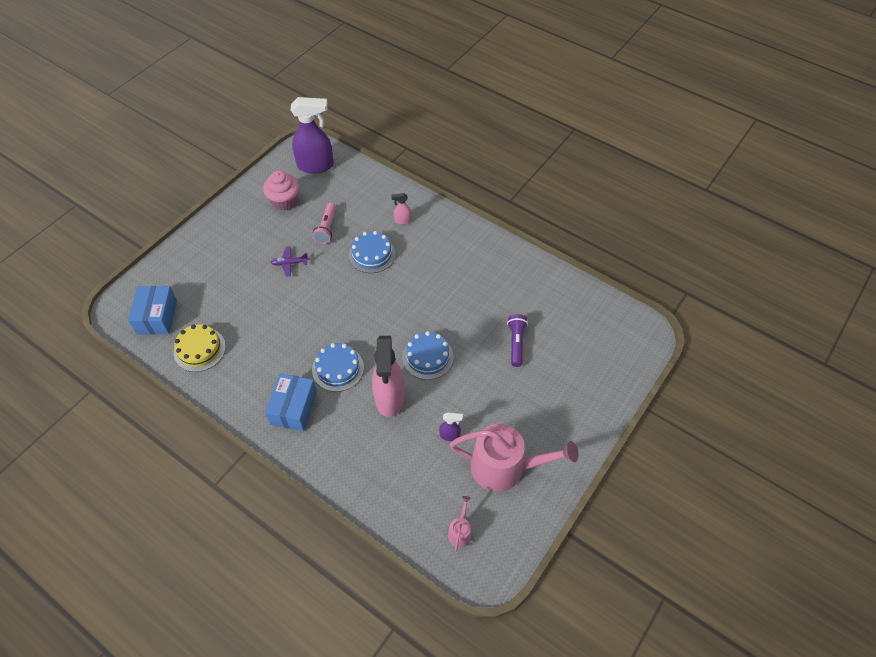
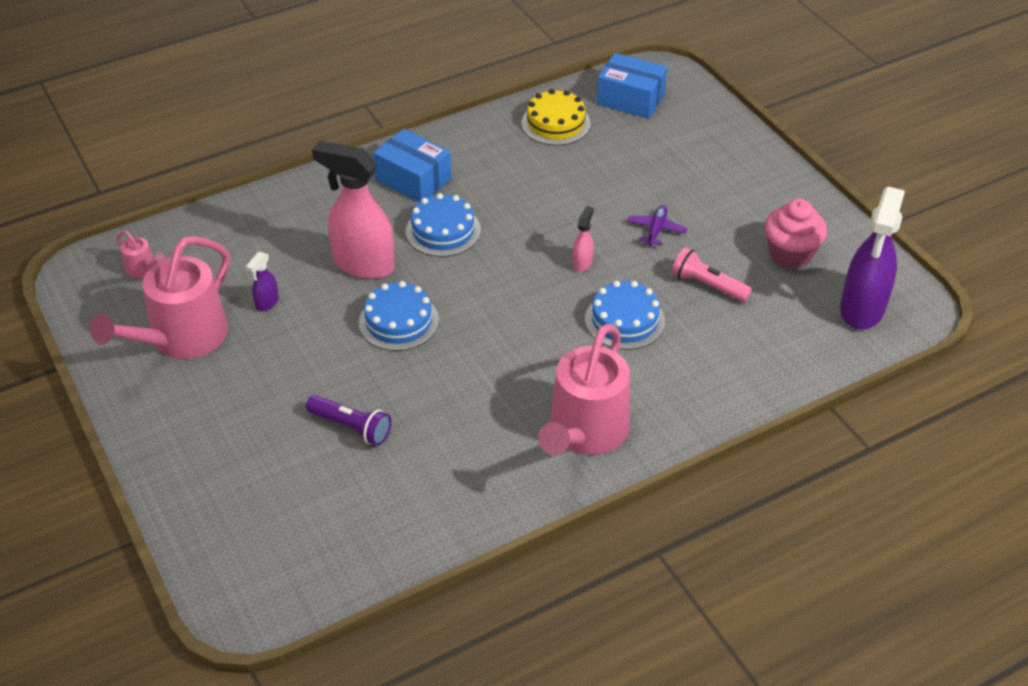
camera: 115 degrees right, 10 degrees down
pink spray bottle [391,193,411,224] -> pink spray bottle moved to [573,206,594,272]
none -> pink watering can [538,324,630,455]

